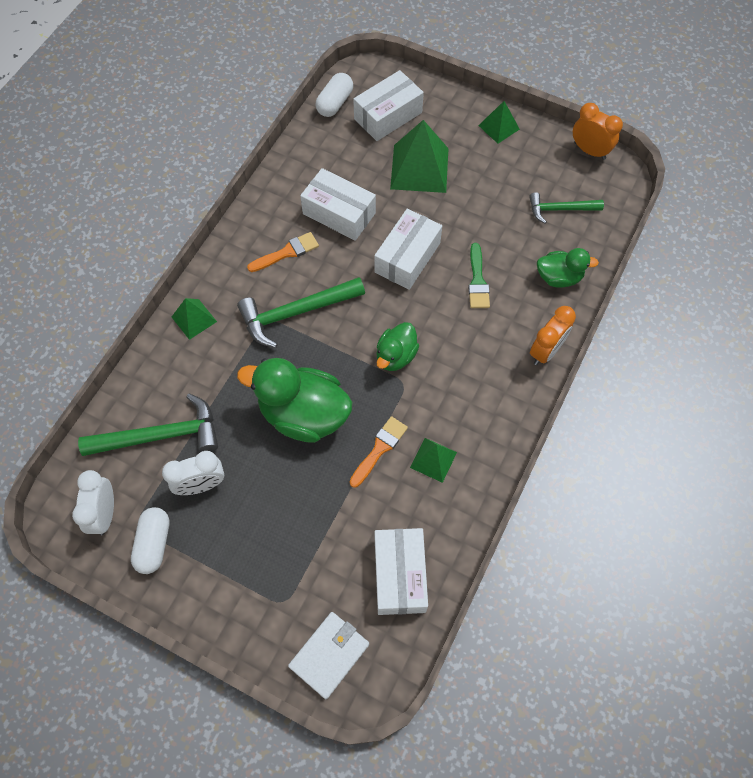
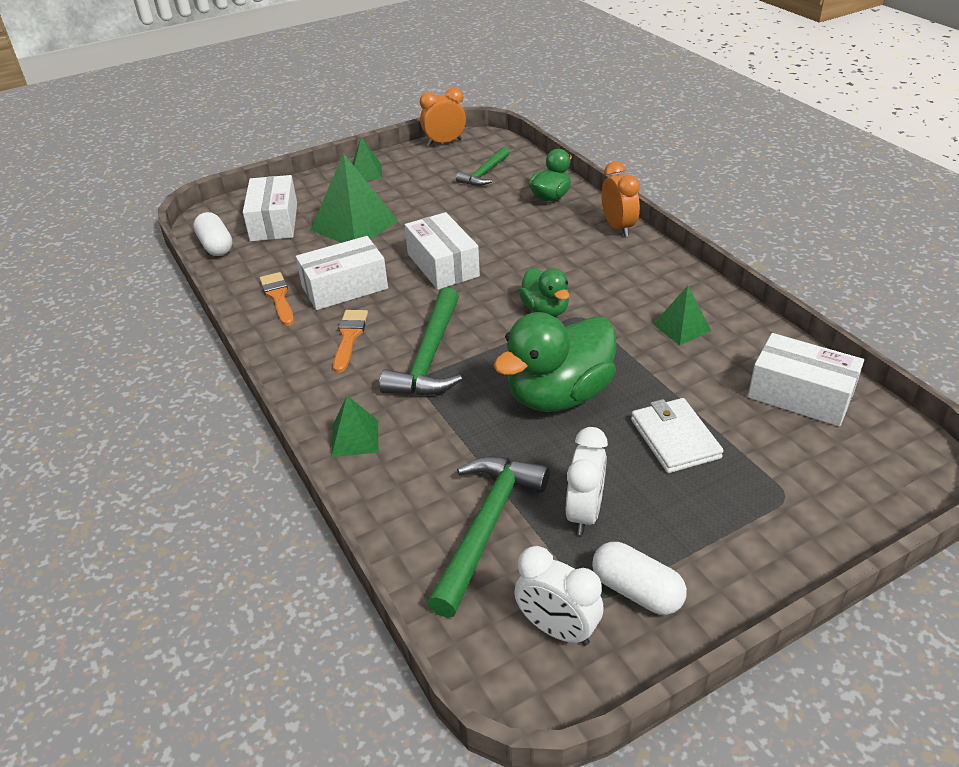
camera: 55 degrees left, 25 degrees down
white wallet [288,612,369,699] -> white wallet moved to [631,398,724,473]
orange brush [350,416,408,488] -> orange brush moved to [260,272,294,326]
green brush [468,243,490,308] -> none

